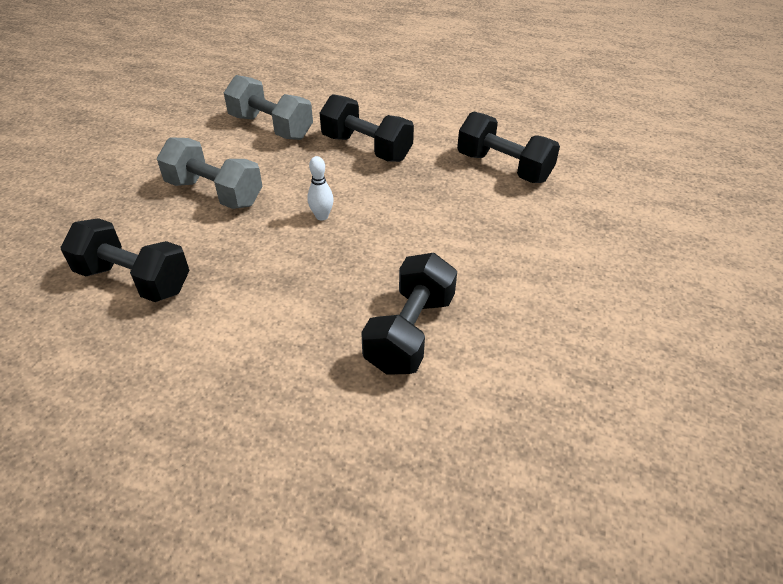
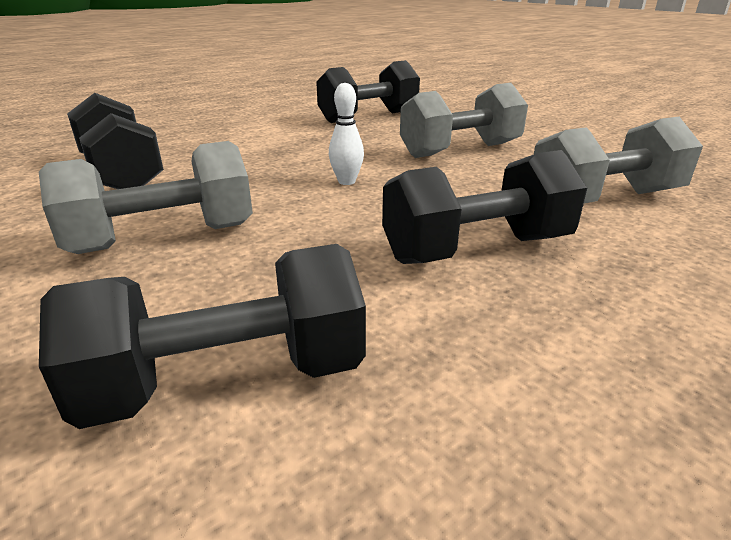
camera: 125 degrees right, 15 degrees down
none -> grey dumbbell [39,141,253,254]

